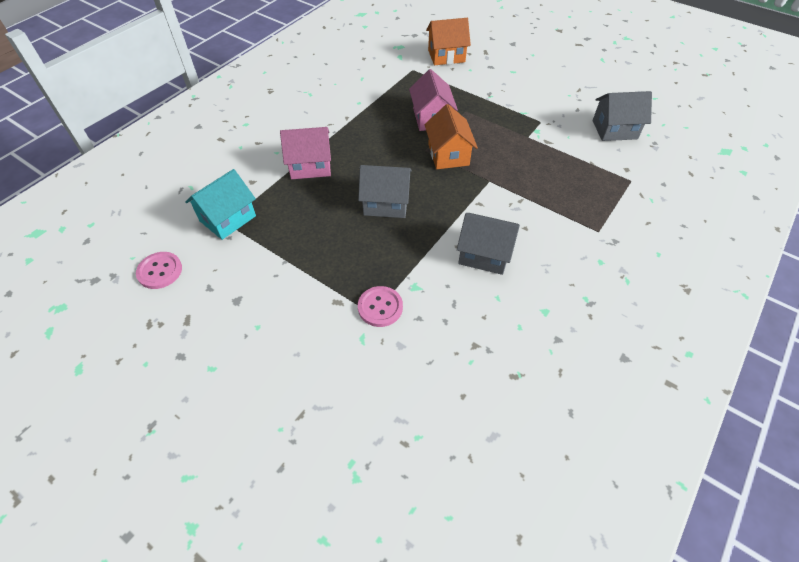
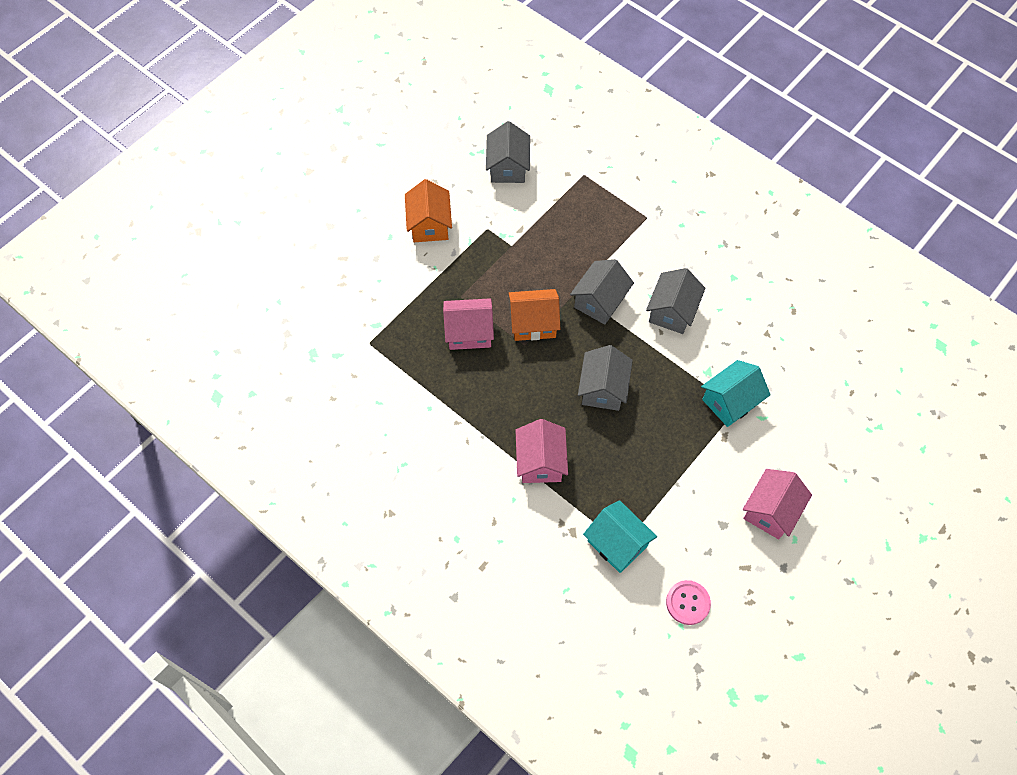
camera: 85 degrees left, 10 degrees up
pink button [358,286,403,327] -> turquoise house [701,360,771,427]
orange house [426,18,471,65] -> orange house moved to [405,179,452,242]
none -> grey house [570,259,634,325]
none -> pink house [743,469,812,539]

